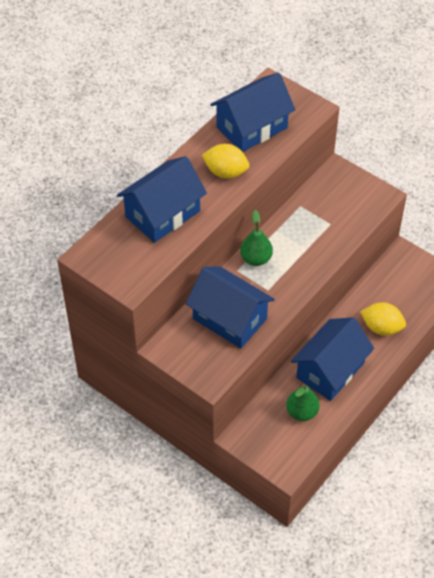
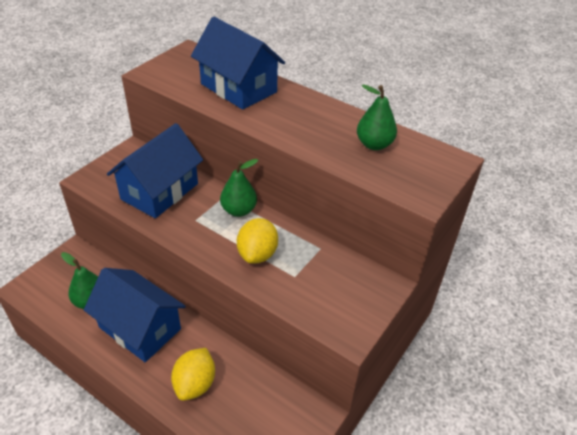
camera: 85 degrees right, 10 degrees down
yellow lemon [202,144,249,179] -> yellow lemon moved to [237,218,278,264]
blue house [210,73,295,152] -> green pear [357,84,397,150]

